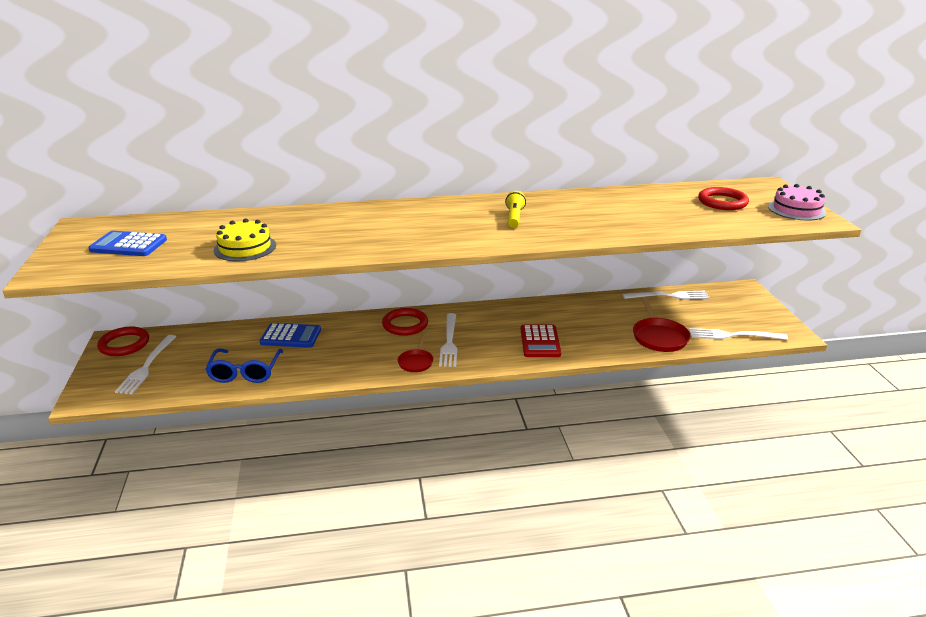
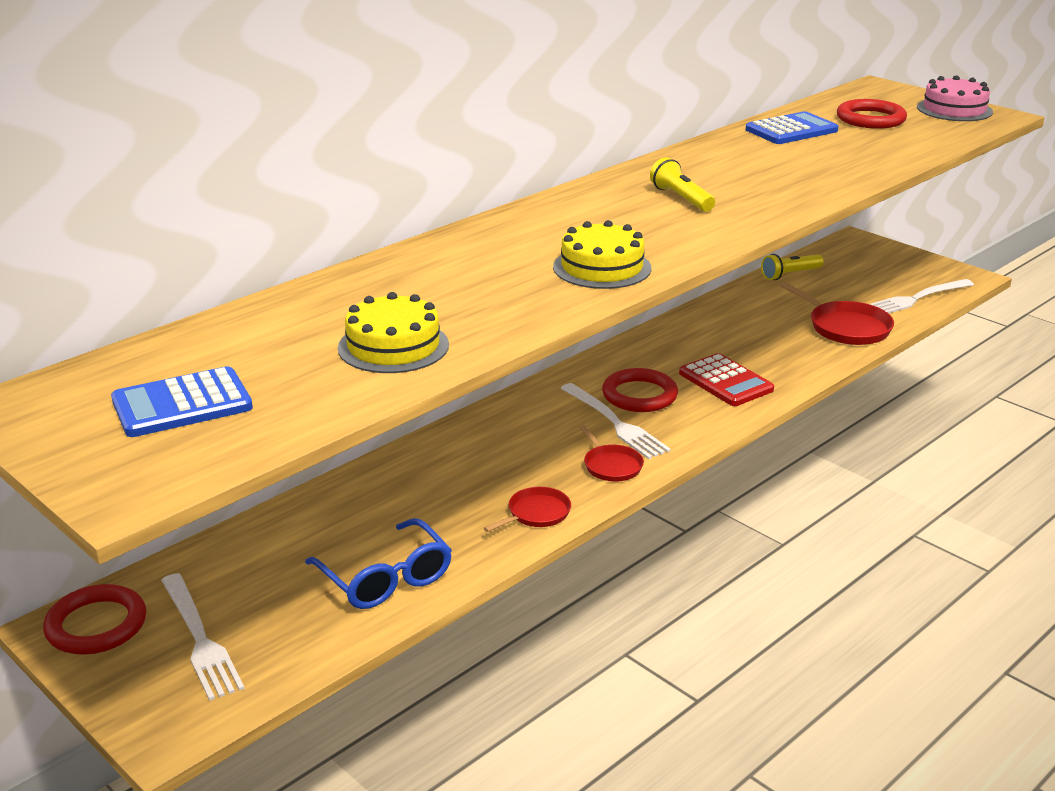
camera: 35 degrees left, 0 degrees up
blue calculator [260,323,321,348] -> blue calculator moved to [746,111,838,144]
red ring [382,308,428,336] -> red ring moved to [602,368,678,412]
white fork [622,291,710,300] -> yellow flashlight [761,254,824,280]
none -> red pan [484,487,571,532]
none -> yellow cake [553,220,651,289]

